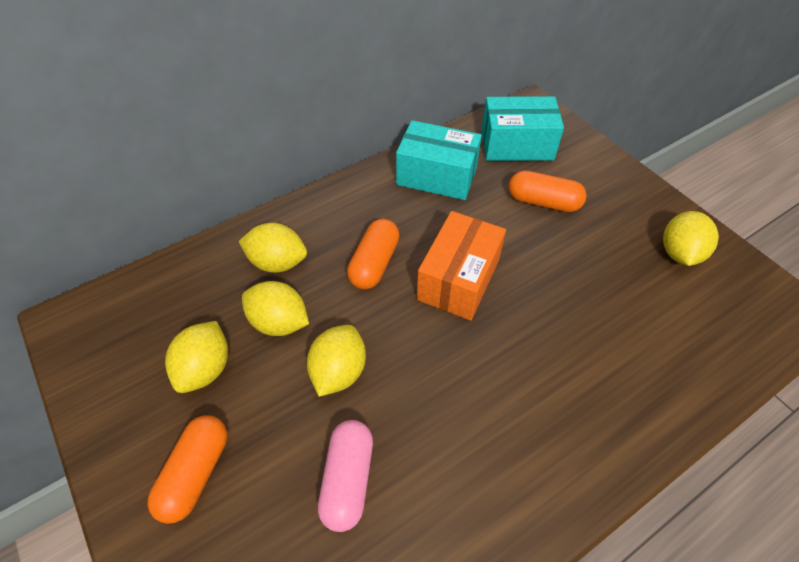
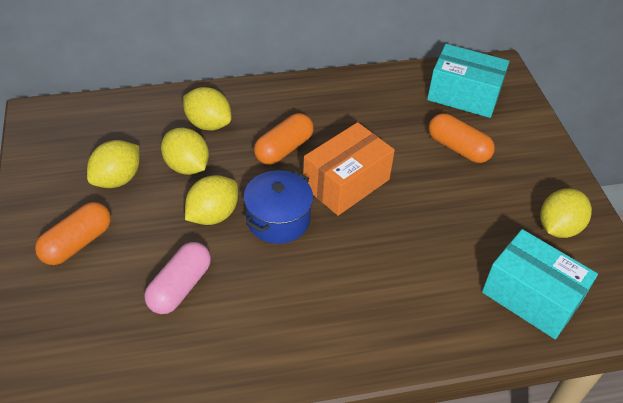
camera: 20 degrees right, 5 degrees down
turquoise box [396,120,482,200] -> turquoise box moved to [482,229,598,339]
none -> blue pot [243,170,313,244]

